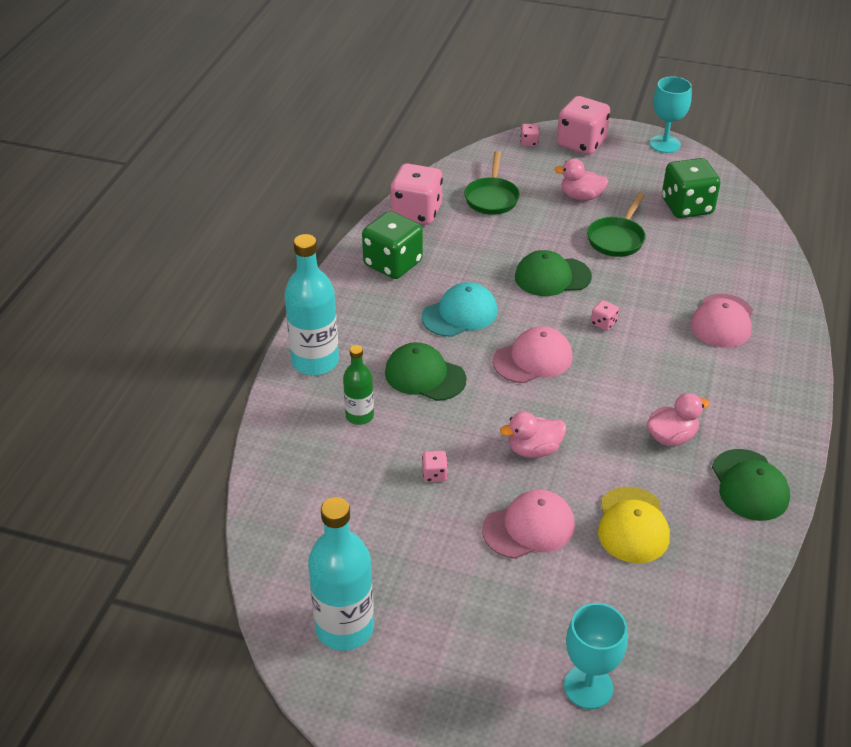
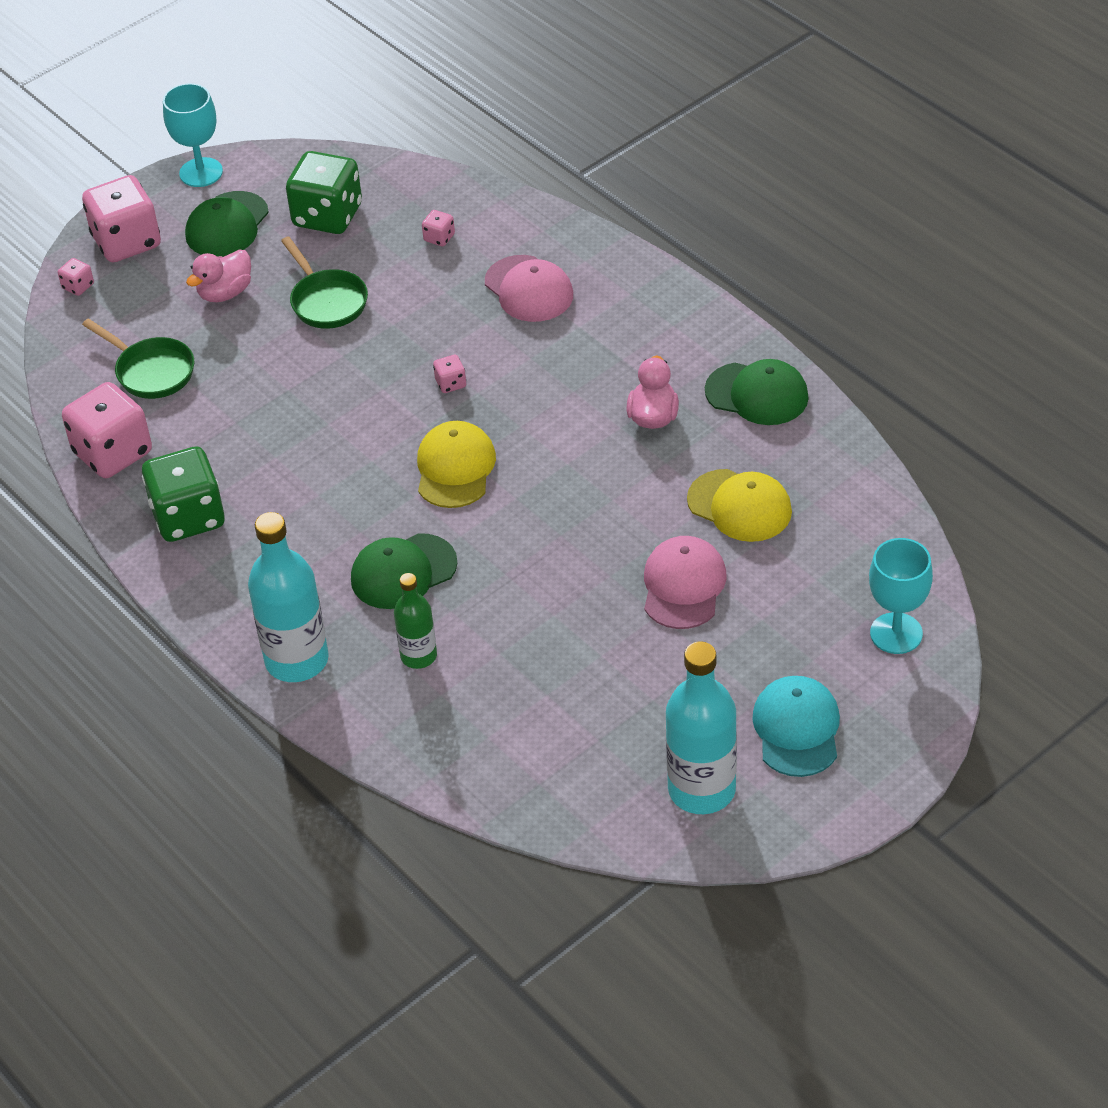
camera: 55 degrees left, 5 degrees up
turquoise cap [421,282,498,337] -> turquoise cap moved to [752,676,840,777]
pink dice [422,451,448,482] -> pink dice moved to [422,210,455,246]
pink cap [493,326,573,383] -> yellow cap [417,421,496,508]
pink duck [500,412,566,458] -> none
green cap [515,250,592,296] -> green cap moved to [185,191,269,257]

